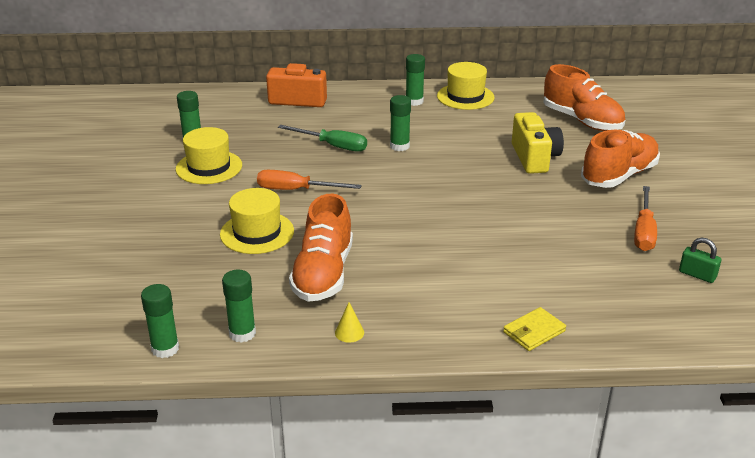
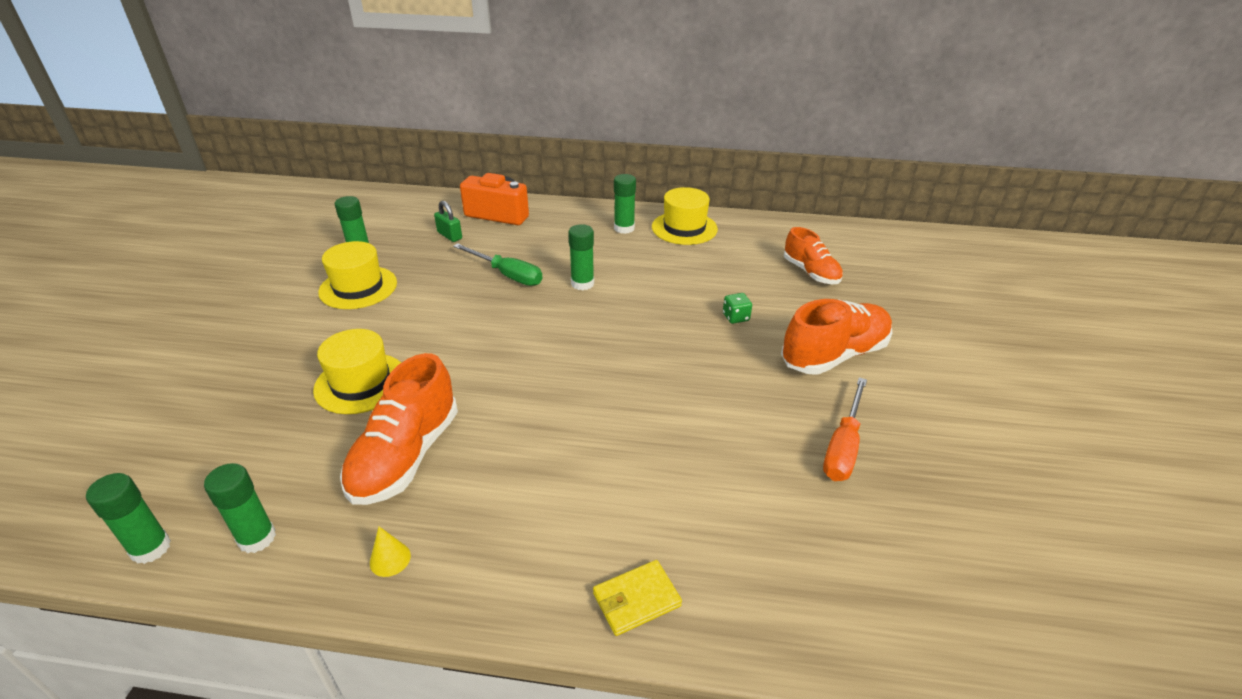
camera: 10 degrees right, 5 degrees up
orange screwdriver [257,170,362,190] -> none
yellow camera [512,112,564,174] -> green dice [723,293,752,324]
orange shoe [543,64,625,131] -> orange shoe [784,227,843,284], size x0.64
green padlock [679,238,721,283] -> green padlock moved to [434,201,462,242]

